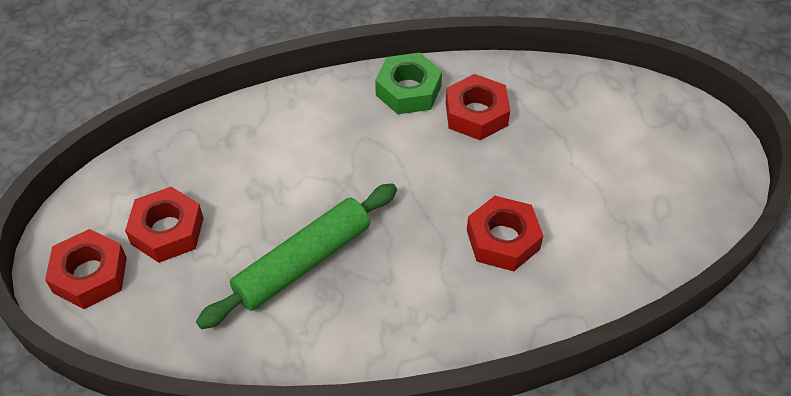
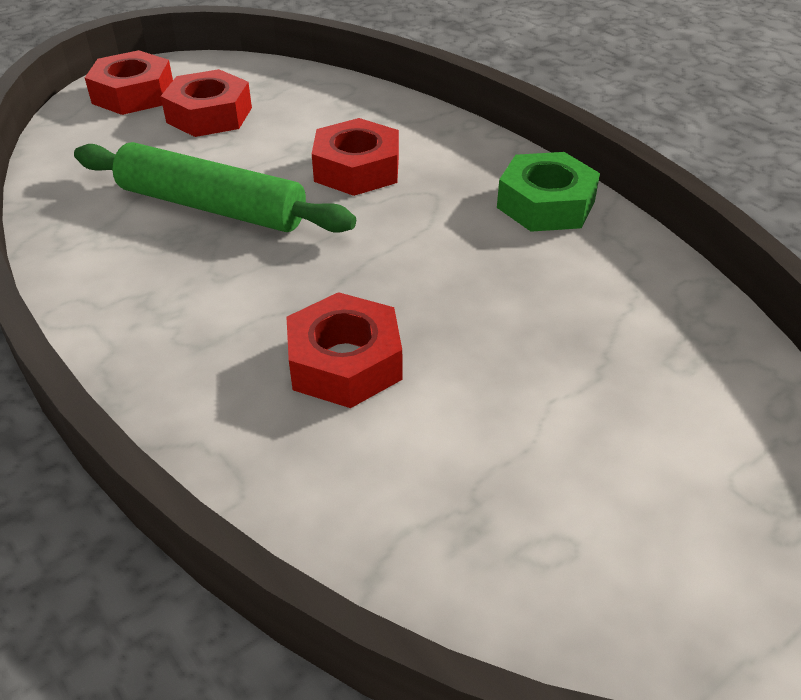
camera: 65 degrees right, 10 degrees down
red nut [446,74,510,140] -> red nut moved to [312,118,399,196]

